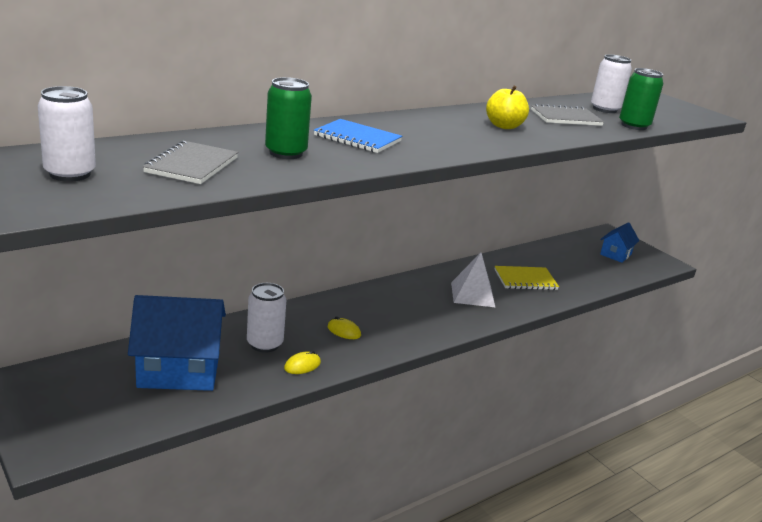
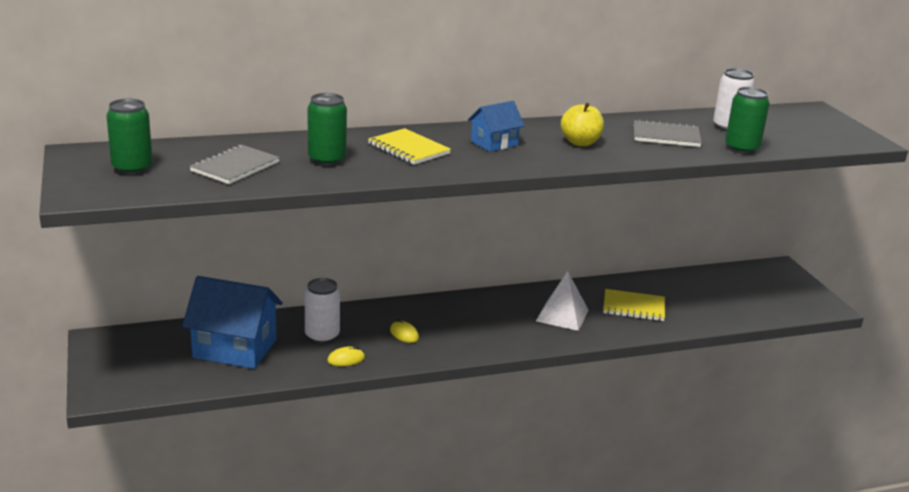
camera: 20 degrees right, 0 degrees up
white can [38,86,96,182] -> green can [106,99,153,175]
blue notebook [314,119,402,153] -> yellow notebook [368,128,451,165]
blue house [600,222,639,263] -> blue house moved to [468,101,525,152]

